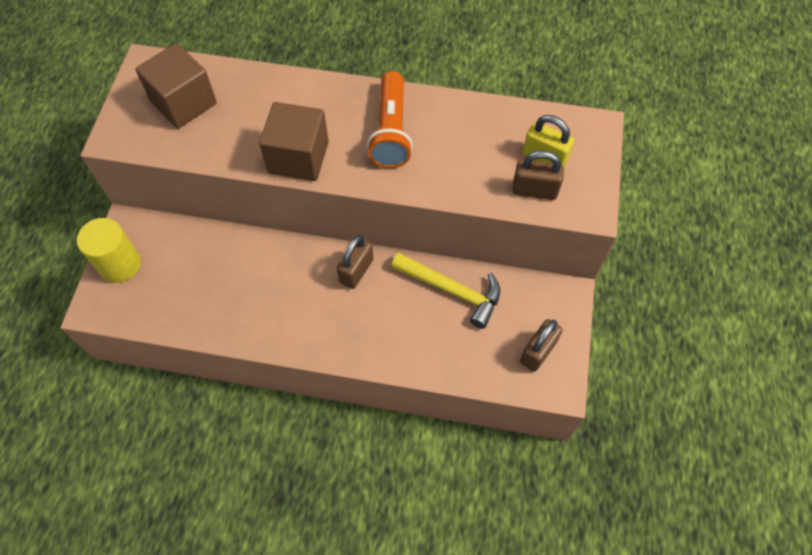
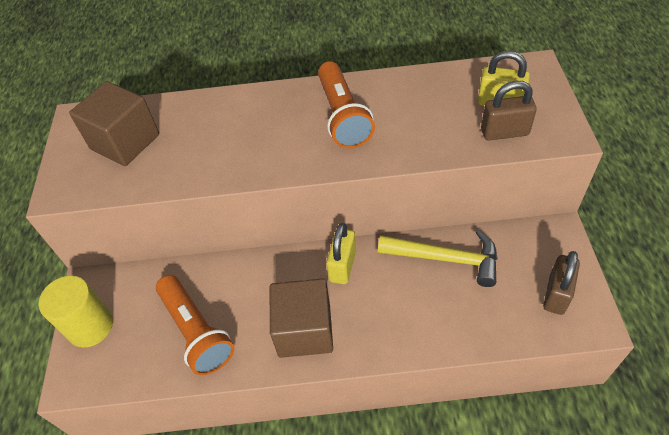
camera: 10 degrees left, 10 degrees down
brown cube [259,102,329,181] -> brown cube moved to [269,278,333,358]
brown padlock [337,235,373,289] -> yellow padlock [326,223,356,284]
none -> orange flashlight [156,275,234,375]

